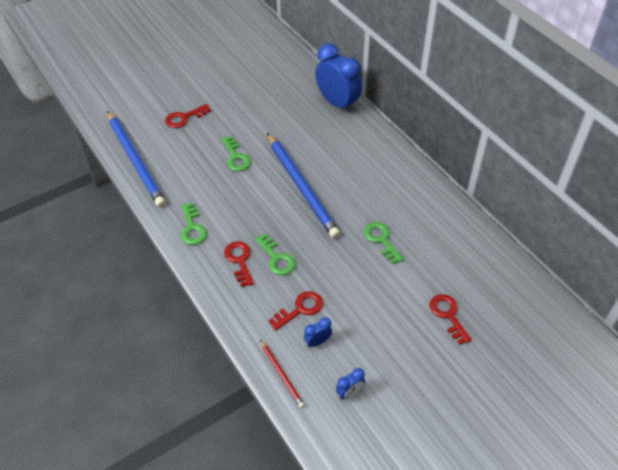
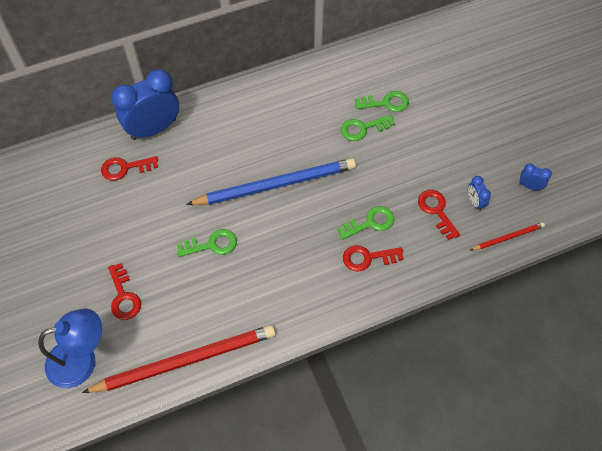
camera: 80 degrees left, 10 degrees up
blue pencil [107,111,166,207] -> red pencil [82,325,276,393]
green key [181,203,207,245] -> green key moved to [355,91,409,112]
blue clock [336,368,365,400] -> blue clock turned 45 degrees counterclockwise [519,163,552,190]
red key [429,294,472,345] -> red key moved to [101,156,158,181]
none -> blue lamp [38,308,102,388]

